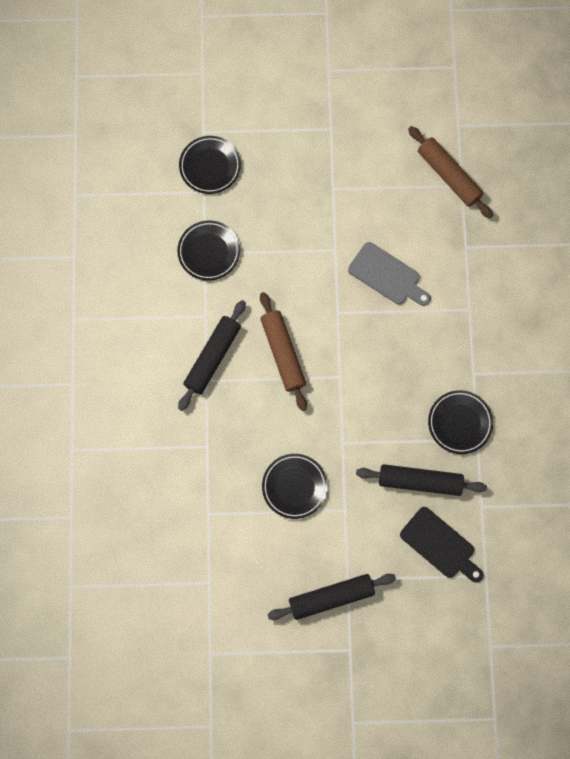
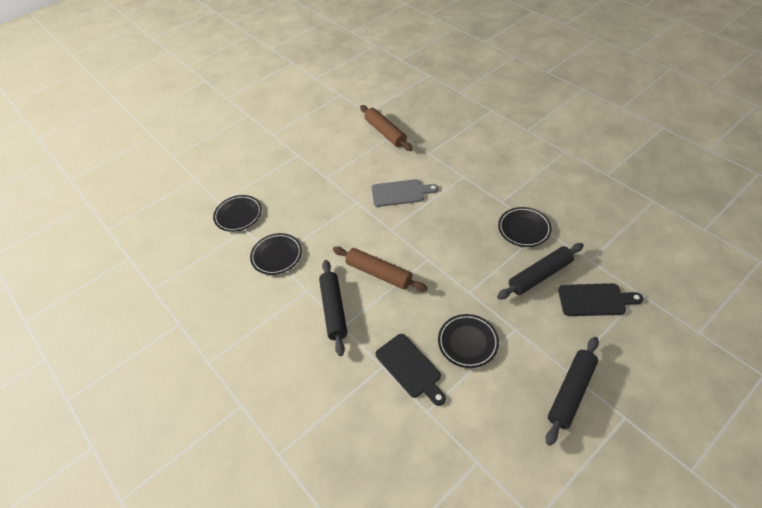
camera: 35 degrees left, 25 degrees down
brown rolling pin [408,126,493,218] -> brown rolling pin turned 45 degrees clockwise [360,105,412,151]
none -> black cutting board [376,334,446,406]

